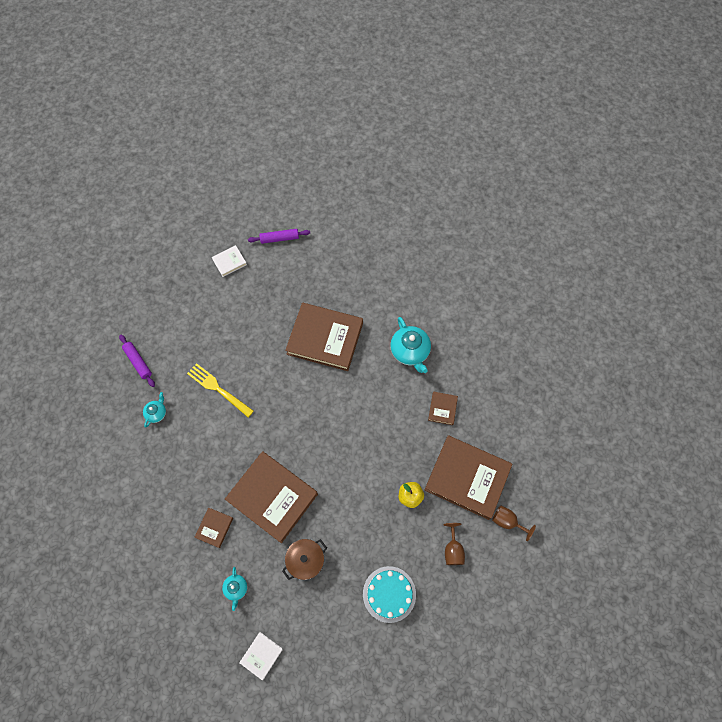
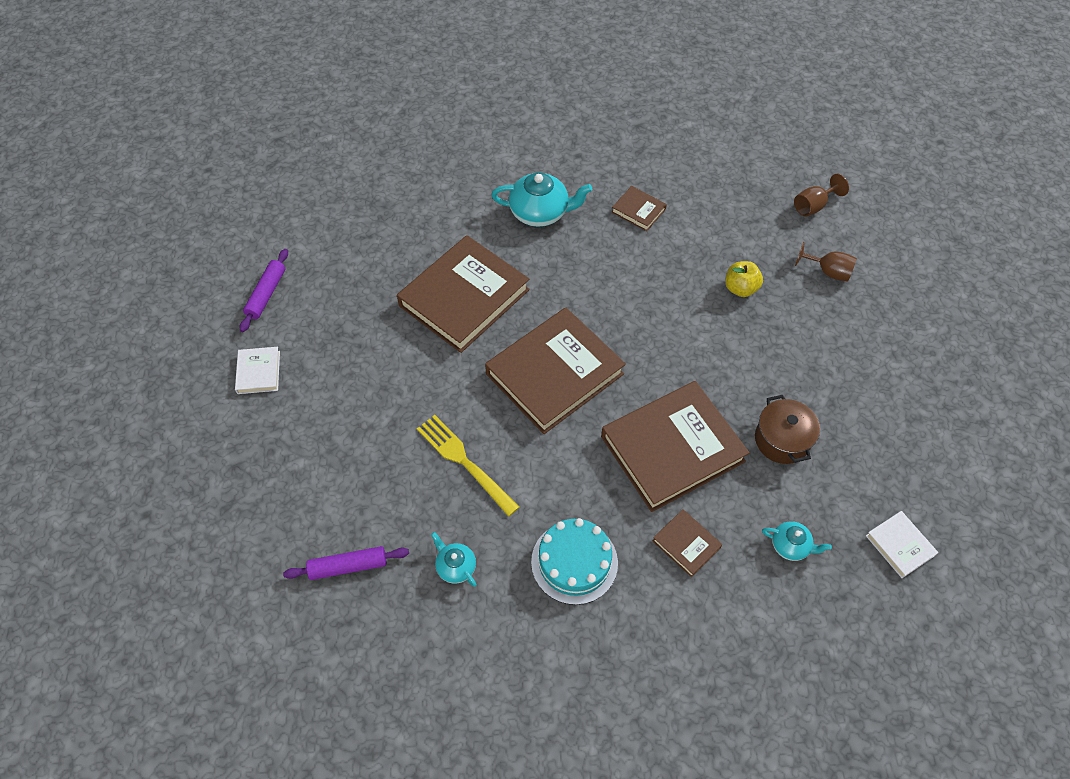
camera: 65 degrees left, 10 degrees down
yellow fork [187,363,254,417] -> yellow fork turned 75 degrees clockwise [417,415,519,517]
turquoise cake [363,566,416,623] -> turquoise cake moved to [531,518,618,605]
brown book [425,435,512,520] -> brown book moved to [485,308,626,434]

